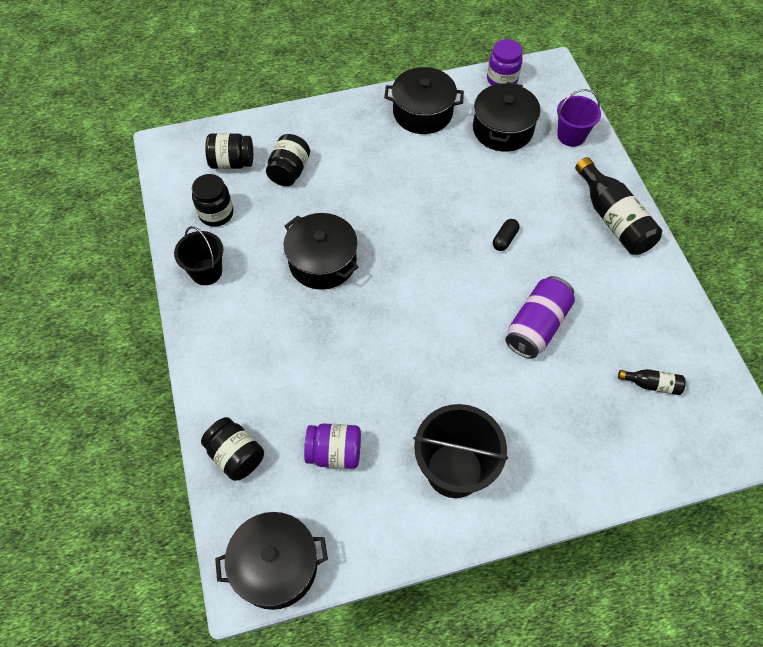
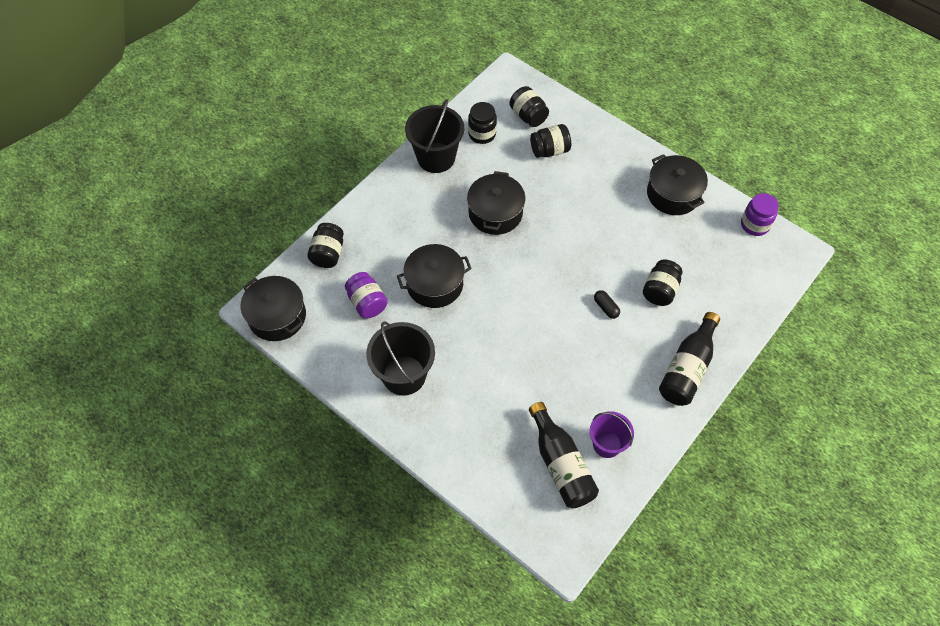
camera: 55 degrees right, 0 degrees up
black bucket [174,226,224,285] -> black bucket [405,99,464,173], size x1.59
black pot [473,82,540,152] -> black pot moved to [397,244,472,308]
black capsule [493,219,519,251] -> black capsule turned 60 degrees clockwise [594,290,620,319]
purple can [506,276,575,359] -> none
purple bucket [557,89,601,147] -> purple bucket moved to [590,411,634,458]
black bottle [618,369,686,395] -> black bottle [529,402,599,509], size x2.05
none -> black jar [643,260,682,306]

